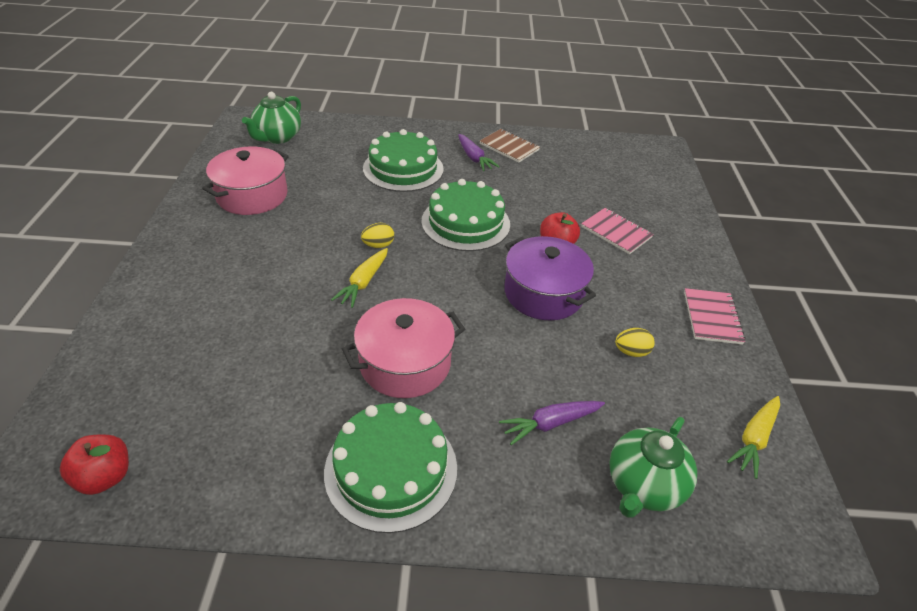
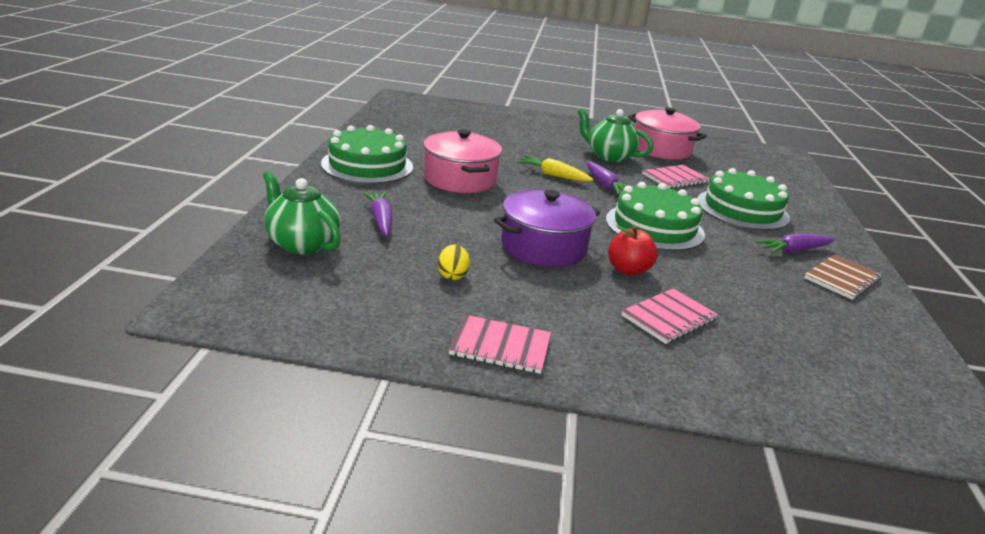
camera: 95 degrees right, 15 degrees down
red apple [60,434,129,495] -> none
green teapot [242,92,301,144] -> green teapot moved to [578,108,653,162]
yellow egg [361,223,394,248] -> purple carrot [586,162,627,195]
yellow carrot [727,396,780,479] -> none
none -> pink notebook [642,165,710,189]

